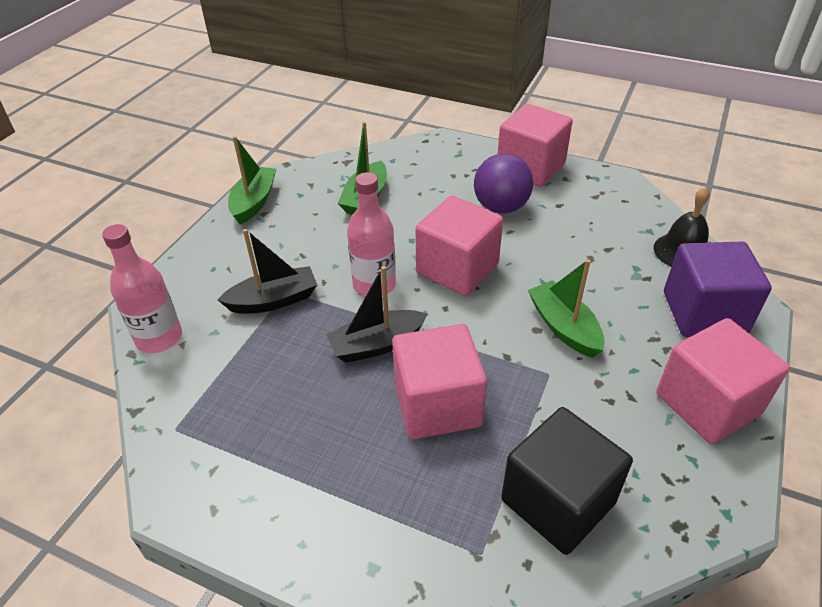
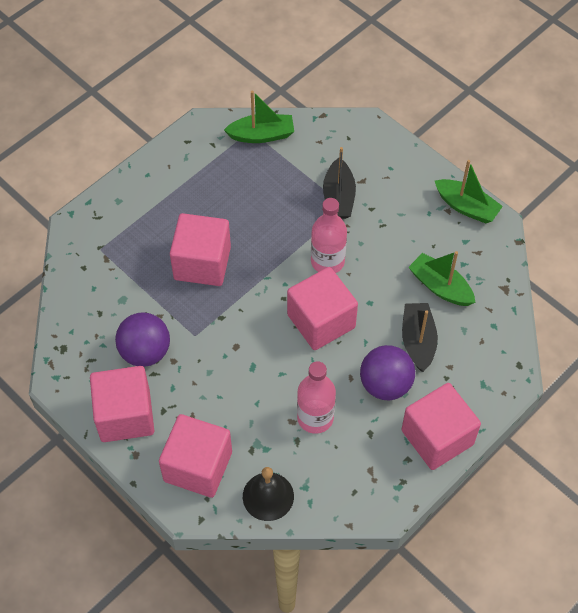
camera: 110 degrees right, 15 degrees up
pink bottle [102,224,182,353] -> pink bottle moved to [297,361,336,434]
black boat [326,266,428,363] -> black boat moved to [402,303,438,372]
black cube [501,407,633,555] -> none
green boat [528,259,605,358] -> green boat moved to [224,91,294,143]
purple cube [664,242,772,337] -> pink cube [159,414,232,498]
none -> purple ball [115,312,170,367]

